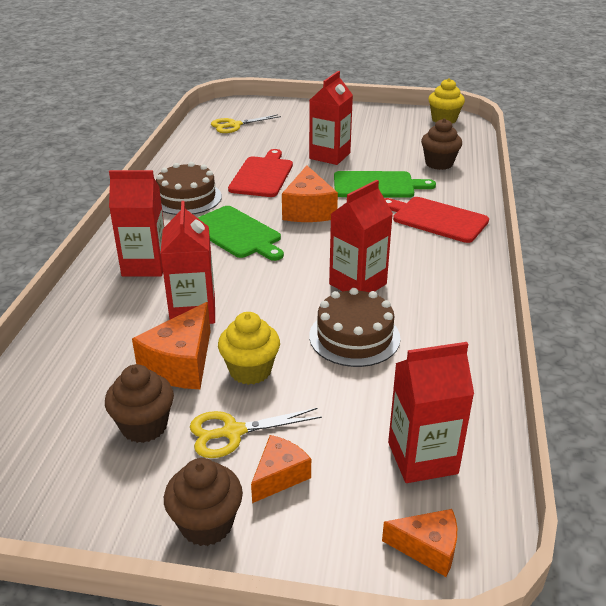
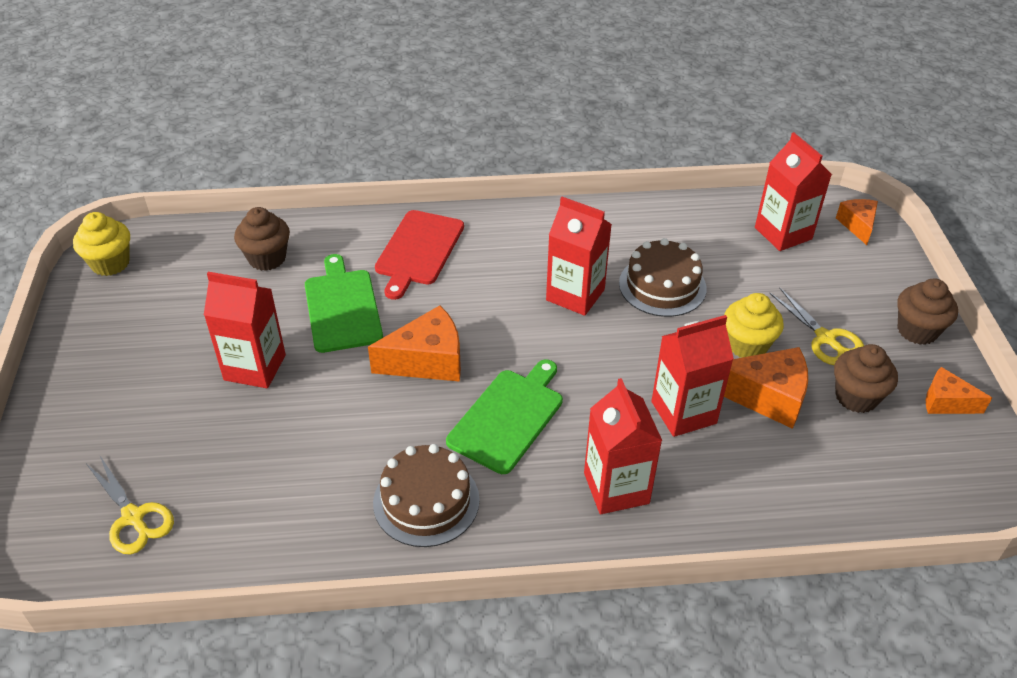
camera: 105 degrees left, 10 degrees up
red cutting board [228,149,293,197] -> none
orange cheese [251,435,311,503] -> orange cheese moved to [926,367,992,414]

